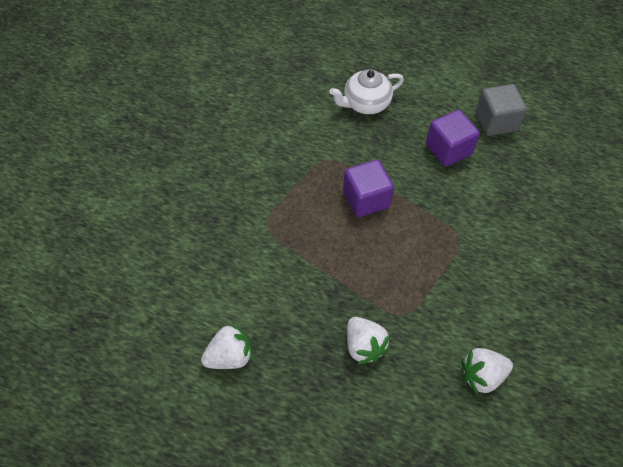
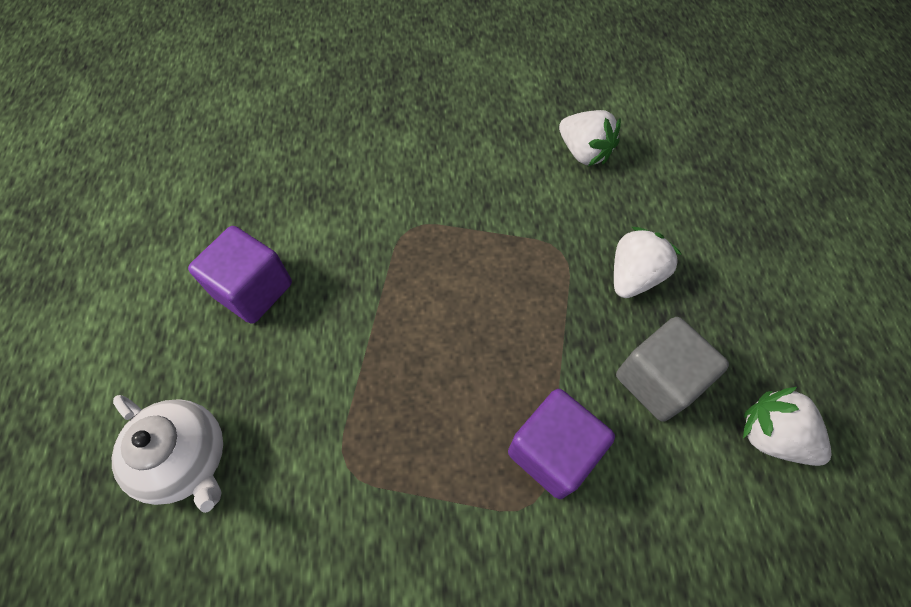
camera: 115 degrees left, 5 degrees up
purple cube [343,160,394,217] -> purple cube moved to [508,389,615,499]
grey cube [476,84,527,136] -> grey cube moved to [616,317,729,422]

